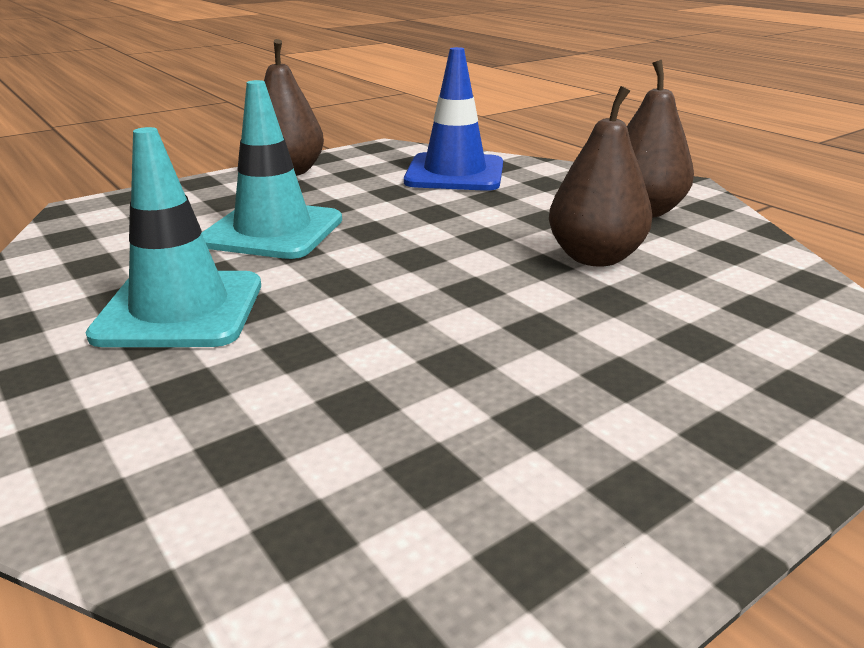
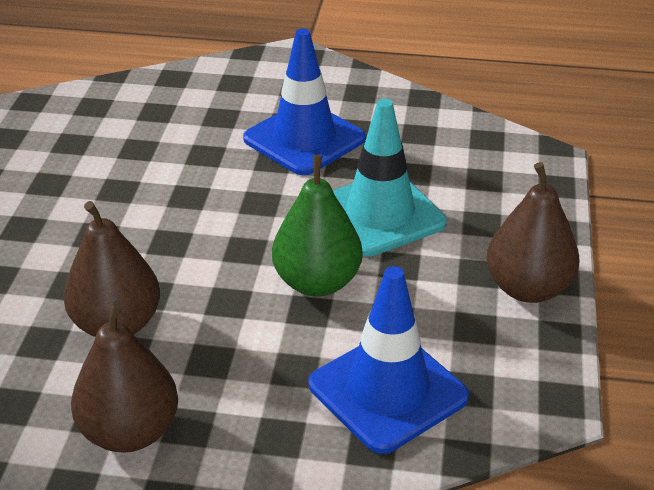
camera: 135 degrees right, 10 degrees up
turquoise traffic cone [86,127,261,347] -> blue traffic cone [243,29,366,175]
none -> green pear [272,155,362,296]

